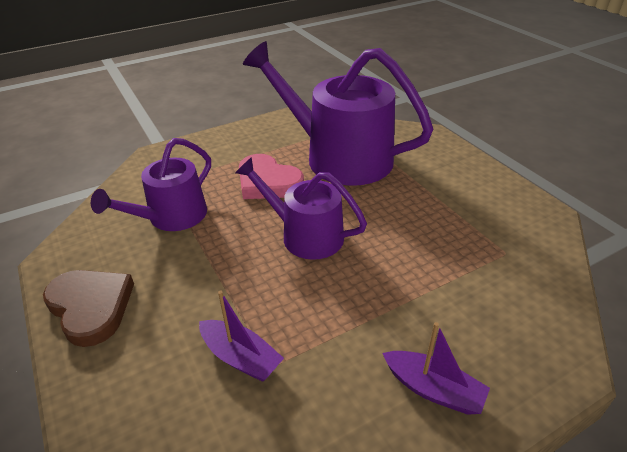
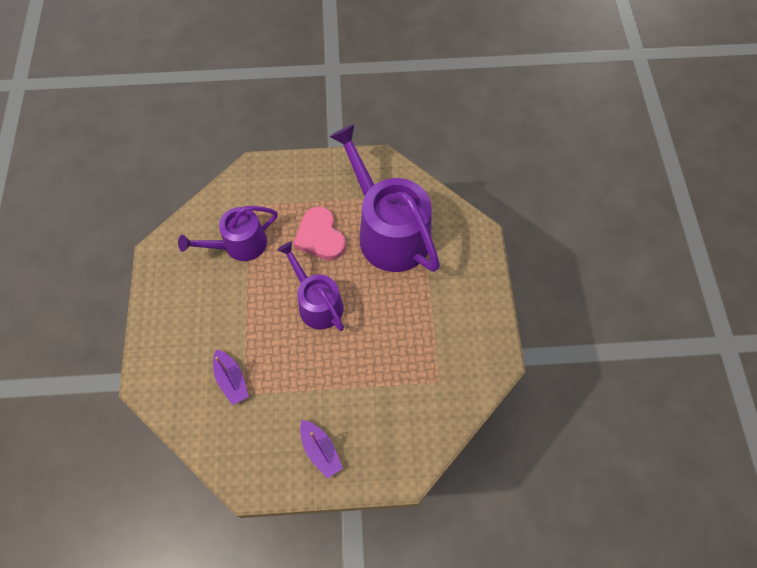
camera: 25 degrees right, 25 degrees up
brown heart [43,270,134,347] -> none

